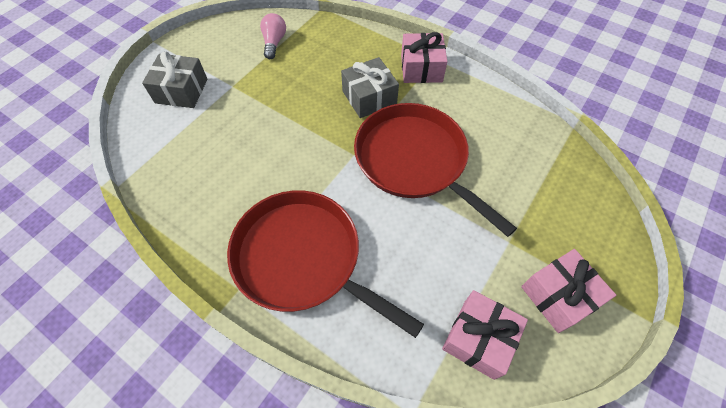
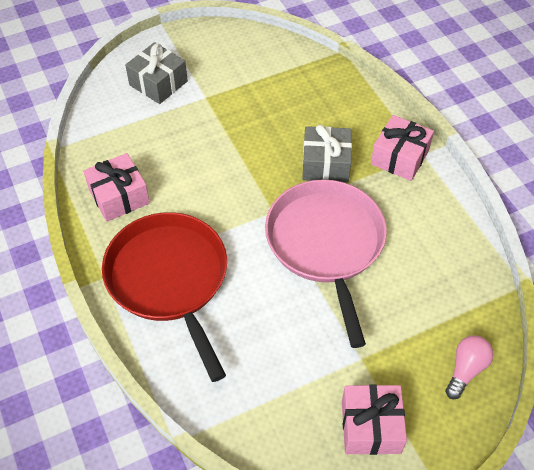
camera: 30 degrees right, 5 degrees down
pink light bulb [260,13,286,59] -> pink light bulb moved to [445,335,493,399]
red pan [354,103,517,237] -> pink pan [265,179,387,348]
pink gift [442,290,528,380] -> pink gift moved to [83,153,150,222]

